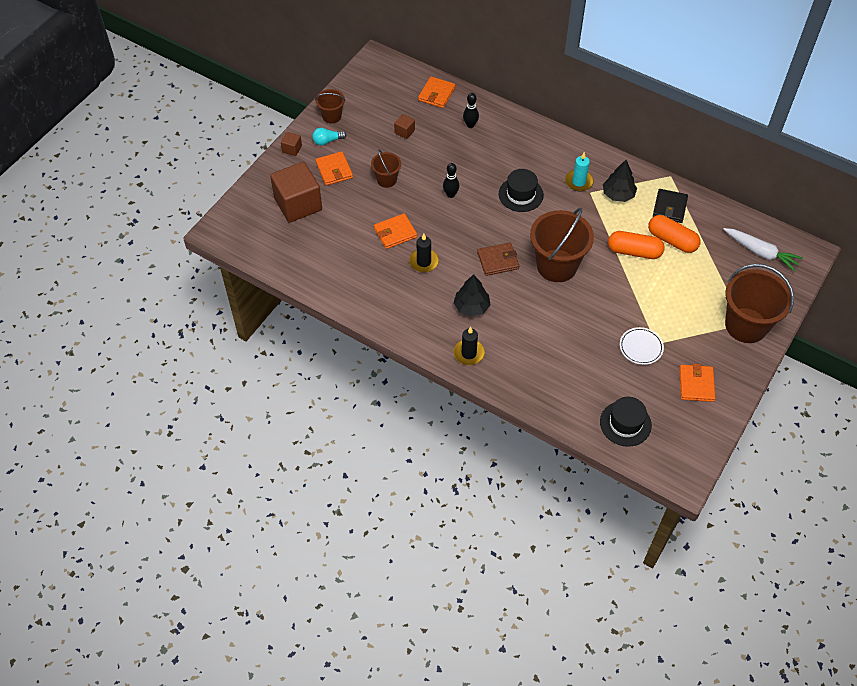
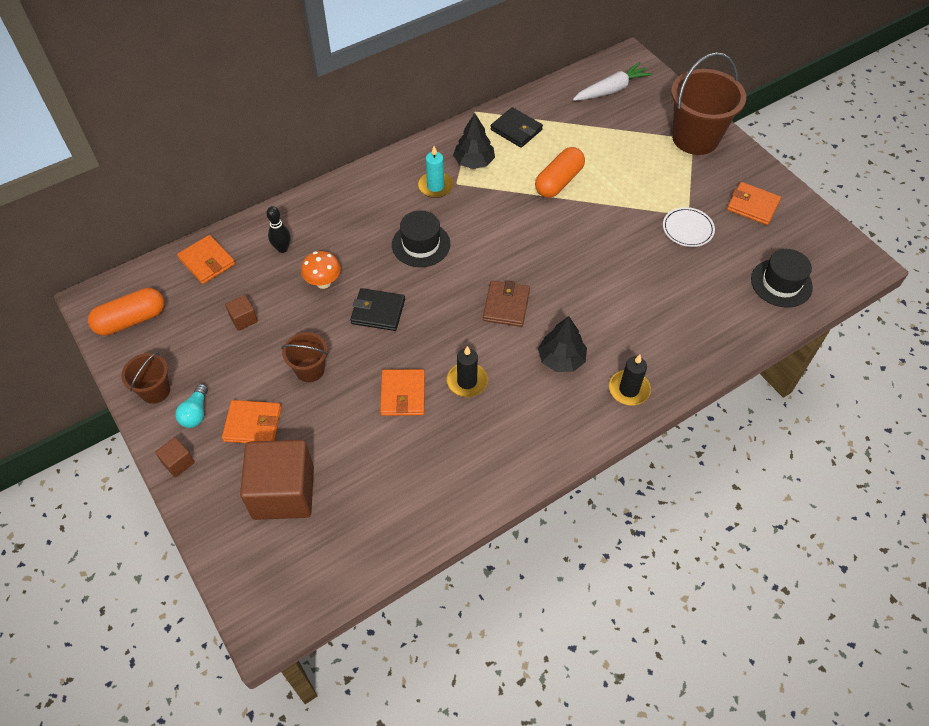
camera: 65 degrees left, 0 degrees up
black bowling pin [443,163,460,198] -> black wallet [350,288,405,331]
brown bucket [530,208,594,282] -> none
orange capsule [648,215,701,253] -> orange capsule moved to [88,288,164,336]
none -> orange mushroom [301,251,341,289]

